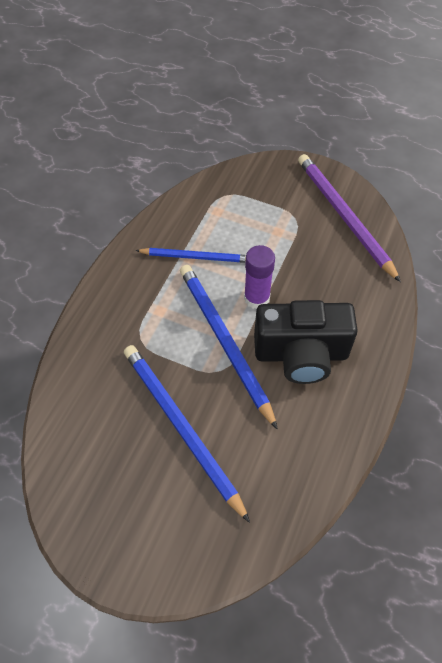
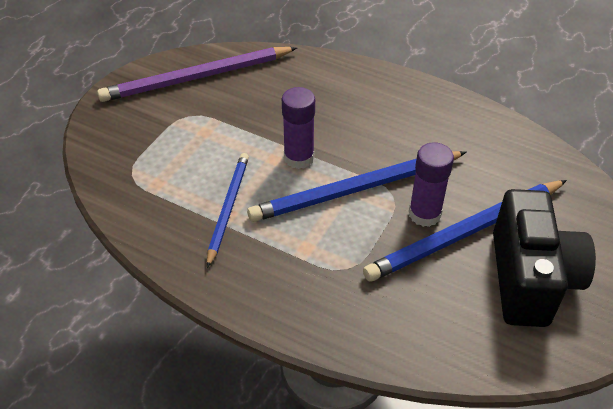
camera: 85 degrees left, 10 degrees down
black camera [254,300,358,384] -> black camera moved to [493,189,596,327]
none -> purple glue stick [409,142,454,227]

